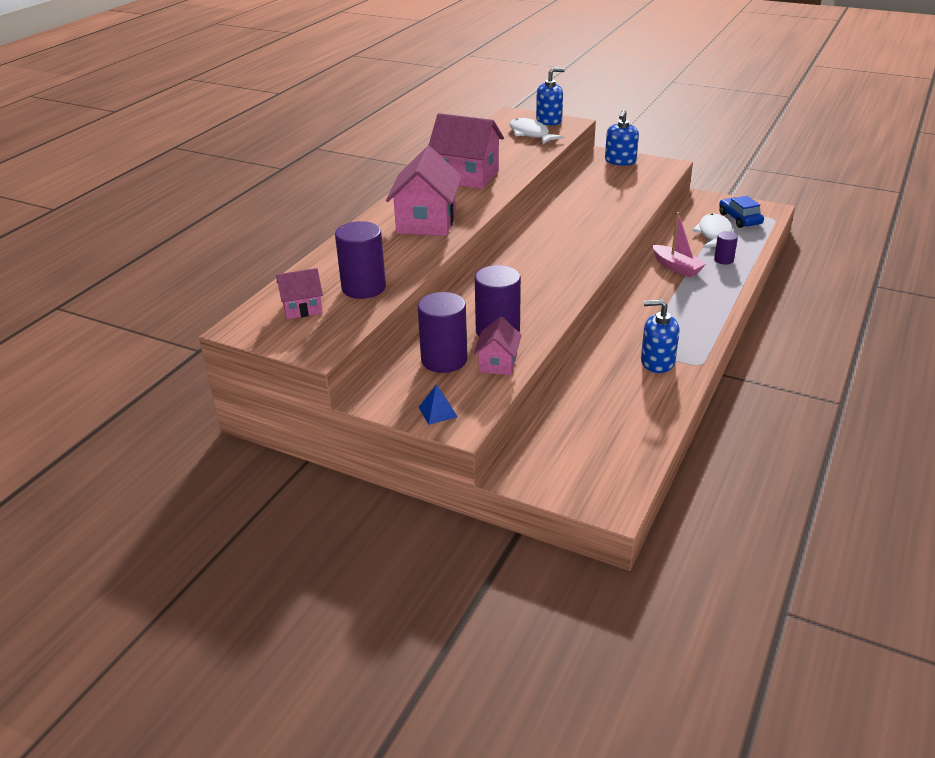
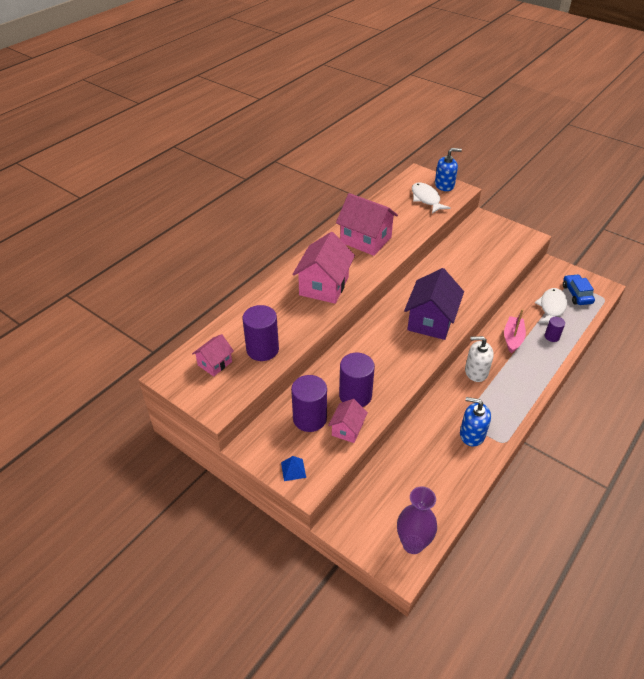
camera: 10 degrees right, 10 degrees up
pink house [276,268,323,319] -> pink house turned 45 degrees counterclockwise [192,334,234,376]
blue soap dispenser [605,109,639,166] -> none
pink boat [652,212,706,277] -> pink boat turned 135 degrees counterclockwise [504,309,526,353]
none -> purple vase [397,487,437,554]
none -> purple house [404,268,464,340]
none -> white soap dispenser [465,336,494,382]

